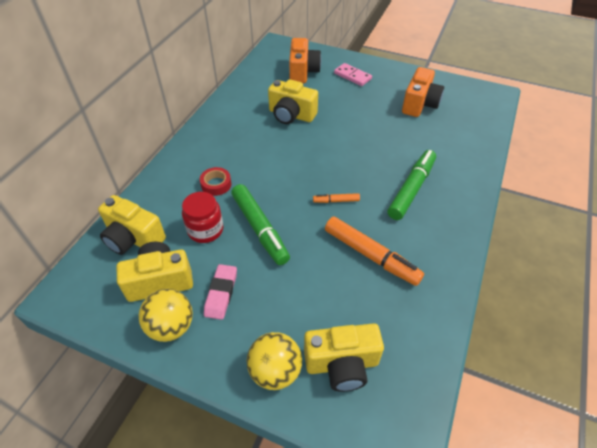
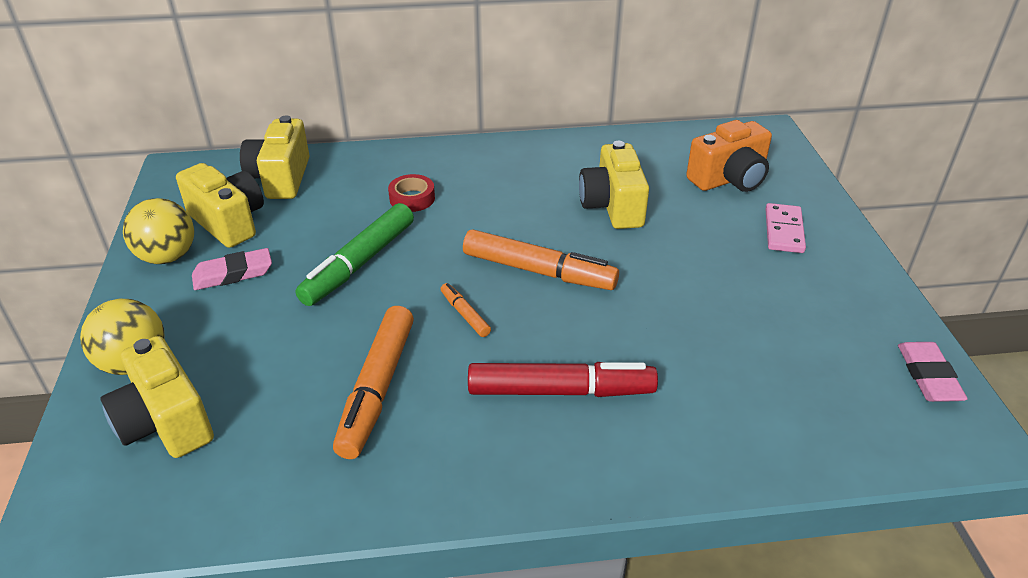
camera: 60 degrees right, 10 degrees down
red jar [182,192,224,243] -> none
green marker [387,150,436,220] -> red marker [468,362,658,397]
orange camera [402,67,444,117] -> none
none -> orange marker [463,230,619,290]
none -> pink eraser [898,342,968,402]

